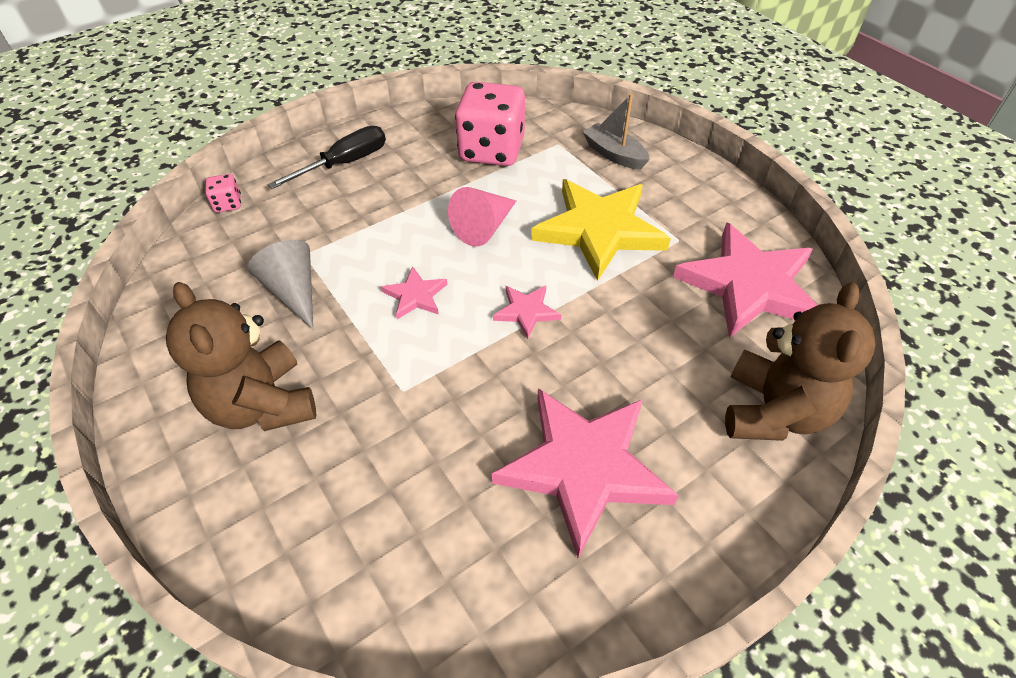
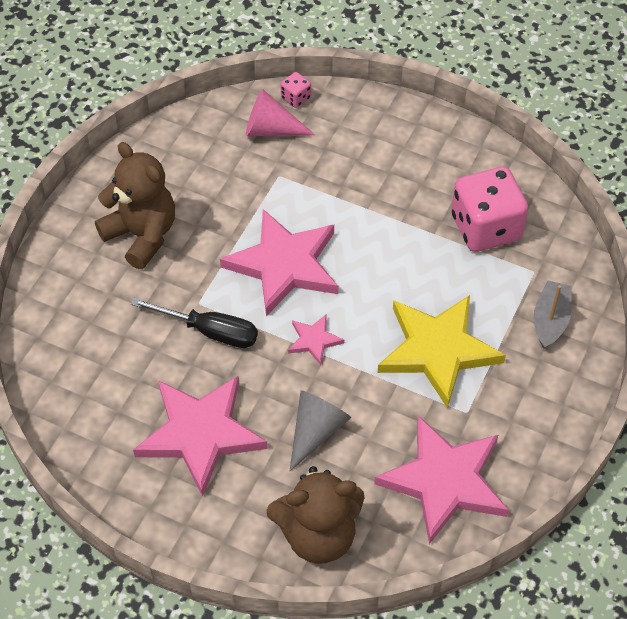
camera: 60 degrees right, 5 degrees up
brown teddy bear [166,282,317,431] -> brown teddy bear turned 105 degrees clockwise [95,142,175,269]
grey cone [247,240,313,330] -> grey cone moved to [290,390,351,471]
black screwdriver [267,126,386,189] -> black screwdriver moved to [131,298,258,348]
pink star [381,266,448,319] -> pink star [220,209,338,317], size x2.21
pink cone [448,187,516,246] -> pink cone moved to [246,89,315,136]

